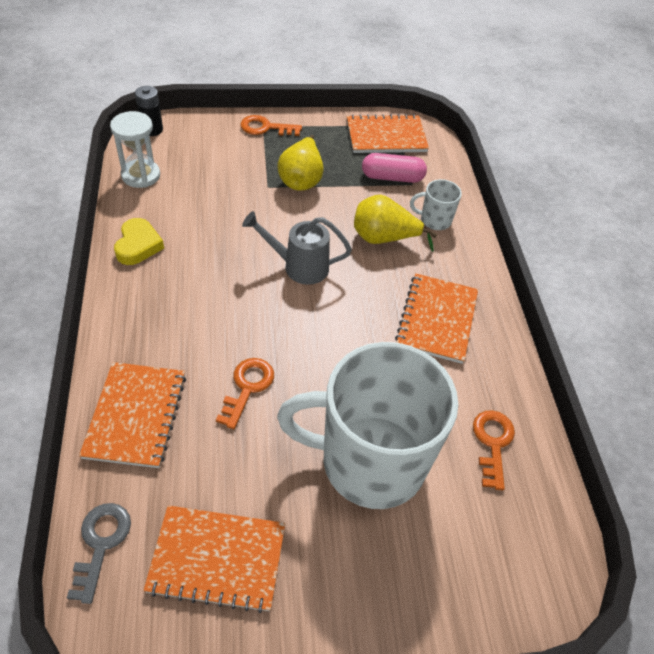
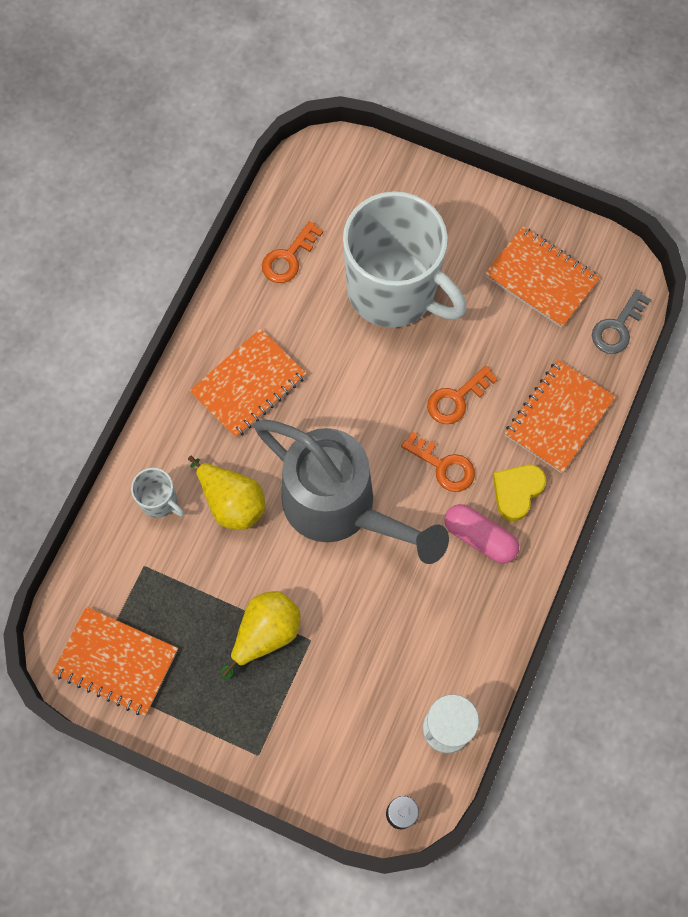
camera: 145 degrees left, 20 degrees up
yellow heart [114,218,164,265] -> yellow heart moved to [493,465,546,521]
orange key [240,115,302,136] -> orange key moved to [401,432,475,492]
grey watering can [242,211,352,285] -> grey watering can [254,419,449,564], size x1.90
pink capsule [362,153,427,183] -> pink capsule moved to [445,504,519,564]

